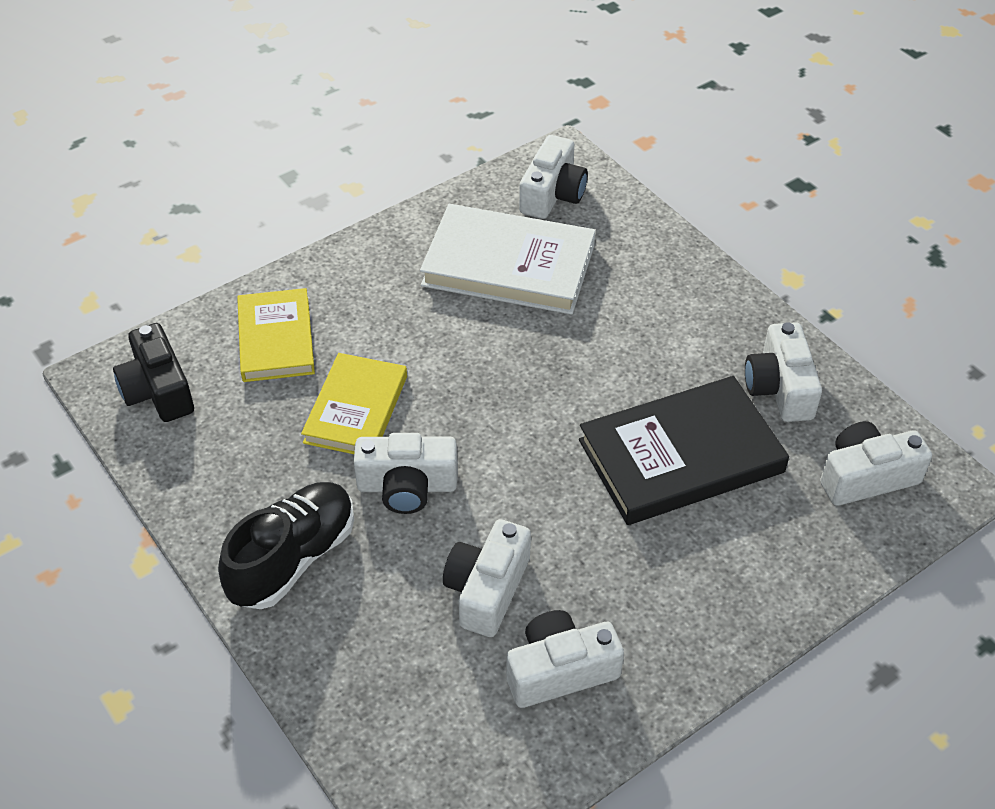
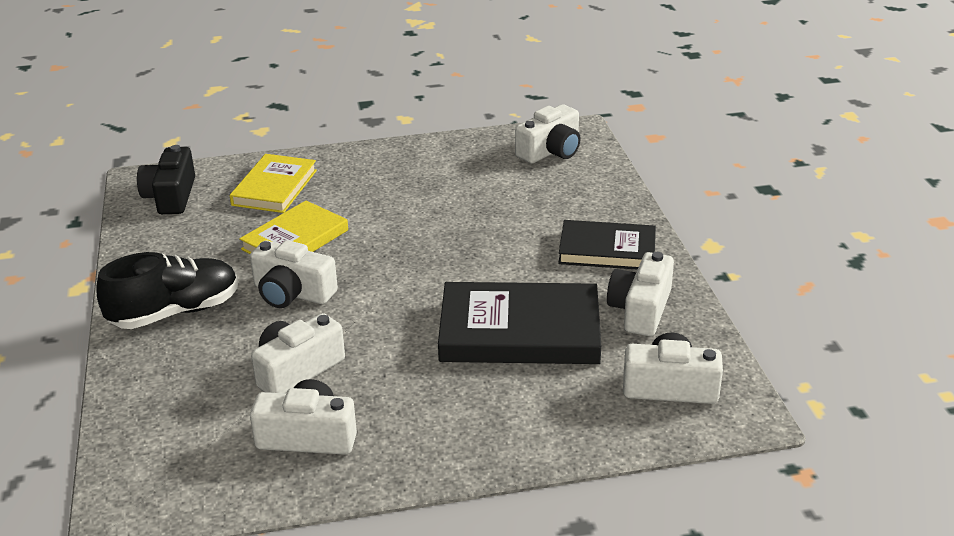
camera: 25 degrees right, 15 degrees down
white book [420,204,596,315] -> none
none -> black book [558,220,656,270]

